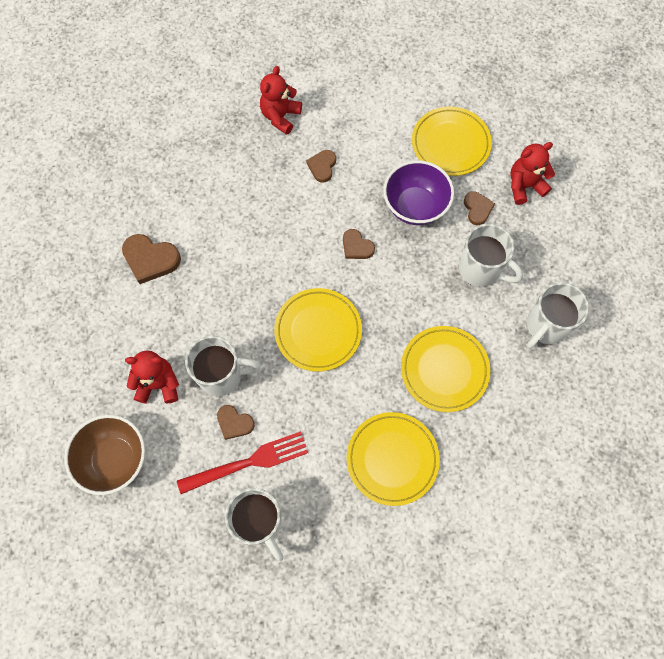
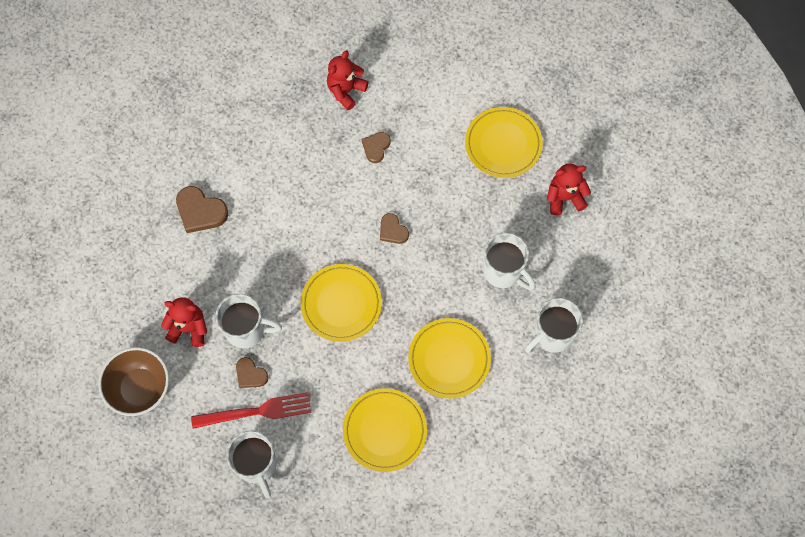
camera: 10 degrees right, 0 degrees up
purple bowl [383,160,454,225] -> none
brown heart [464,191,495,225] -> none

